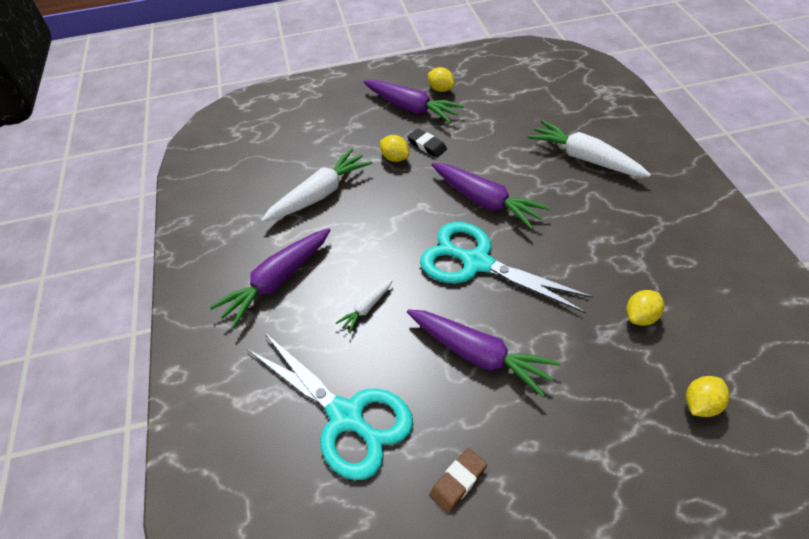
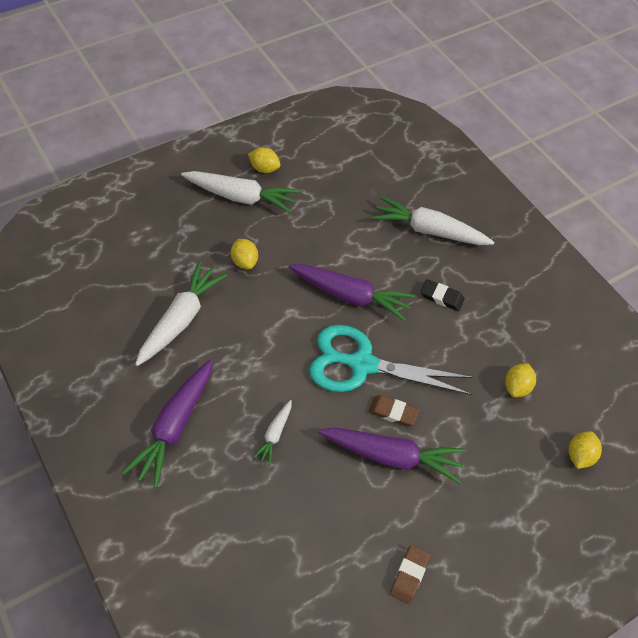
camera: 25 degrees left, 5 degrees up
turquoise scissors [247,332,413,480] -> none
purple carrot [364,80,464,123] -> white carrot [181,171,299,213]
yellow lemon [380,135,409,162] -> yellow lemon turned 45 degrees clockwise [231,239,258,269]
black eraser [407,129,447,157] -> black eraser moved to [420,279,465,311]
none -> brown eraser [368,395,419,426]

